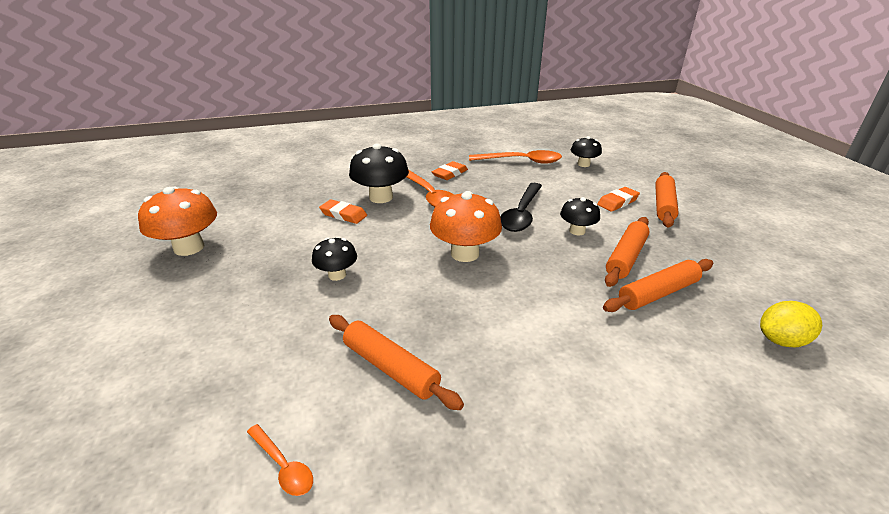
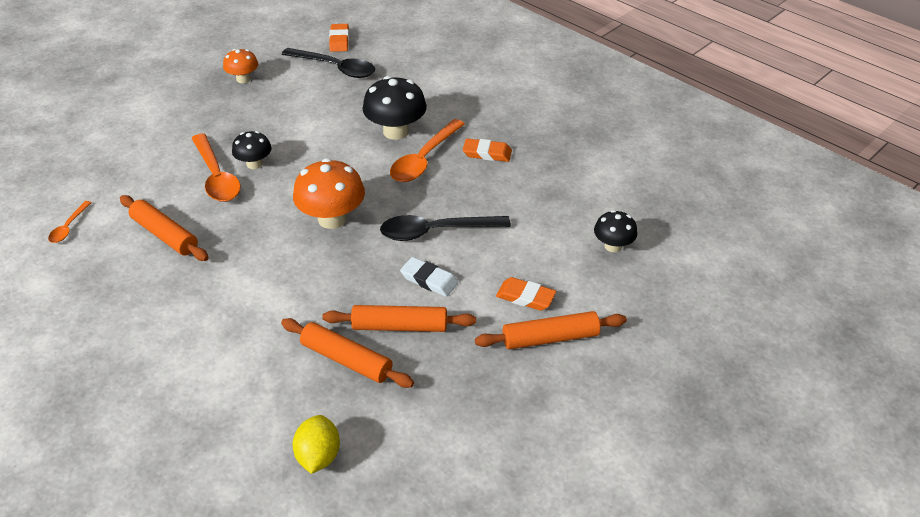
camera: 60 degrees right, 10 degrees up
orange mushroom [138,187,217,256] -> orange mushroom [223,49,258,83], size x0.59
orange eraser [319,199,367,224] -> orange eraser moved to [329,24,349,52]
orange rolling pin [329,315,464,410] -> orange rolling pin turned 60 degrees counterclockwise [120,195,209,261]
orange spoon [469,150,562,164] -> orange spoon moved to [192,134,241,202]
black mushroom [560,197,600,235] -> white eraser [400,257,458,297]
yellow lemon [760,301,822,347] -> yellow lemon turned 45 degrees clockwise [292,415,340,474]
none -> black spoon [282,48,375,78]

